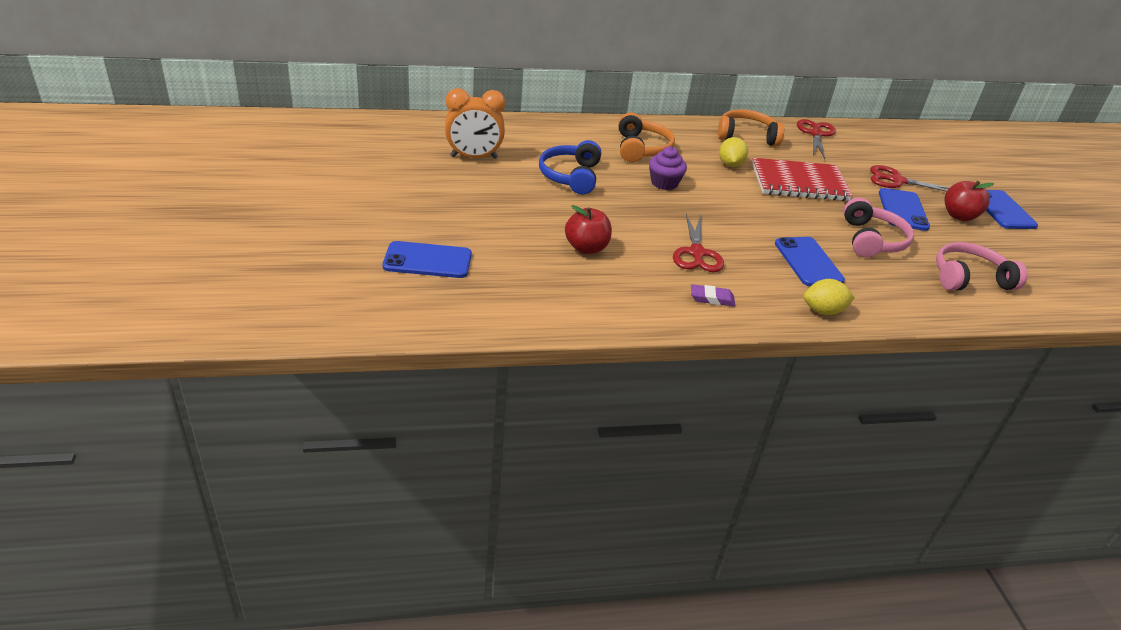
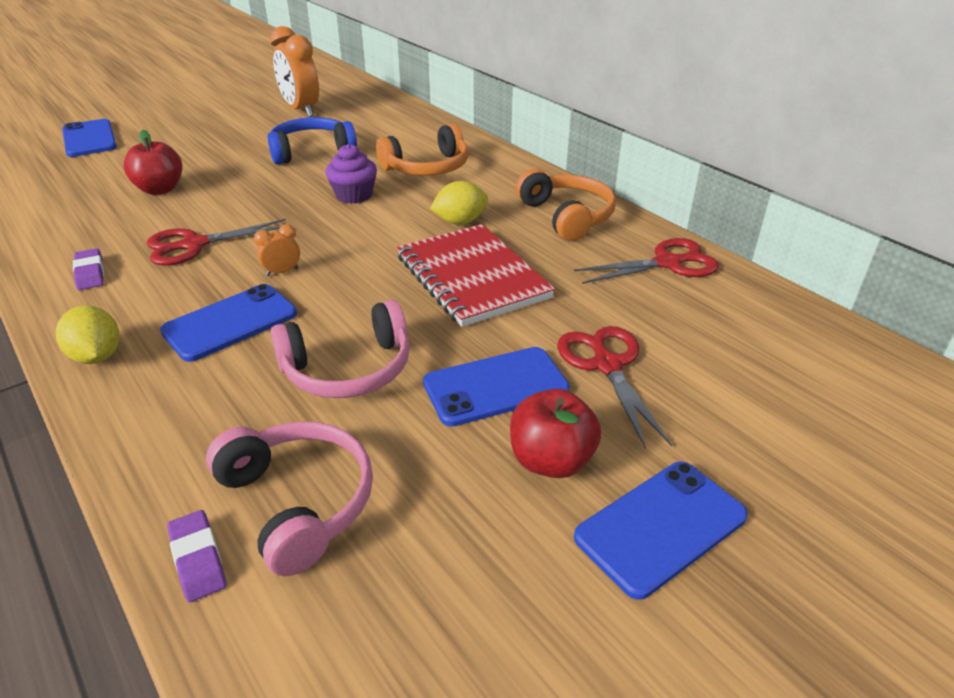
camera: 65 degrees right, 0 degrees up
none -> purple eraser [167,510,227,602]
none -> orange clock [254,224,300,276]

